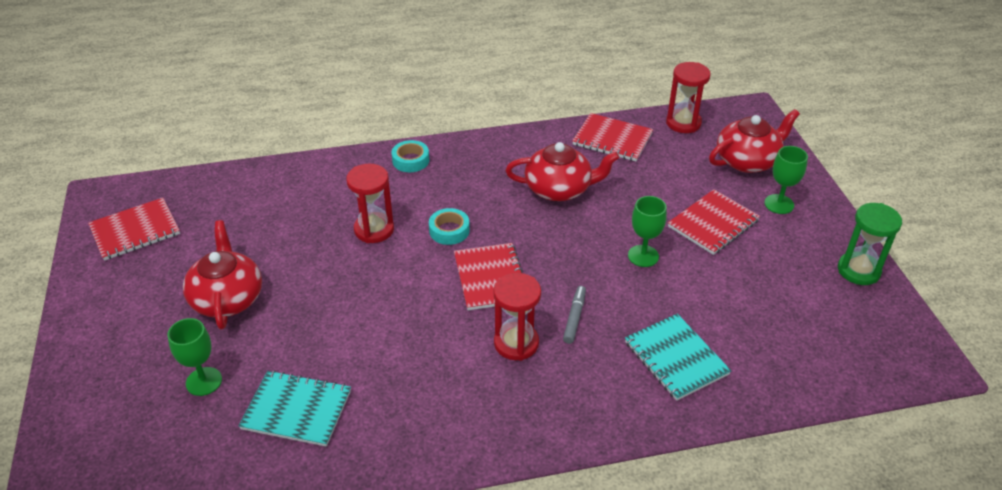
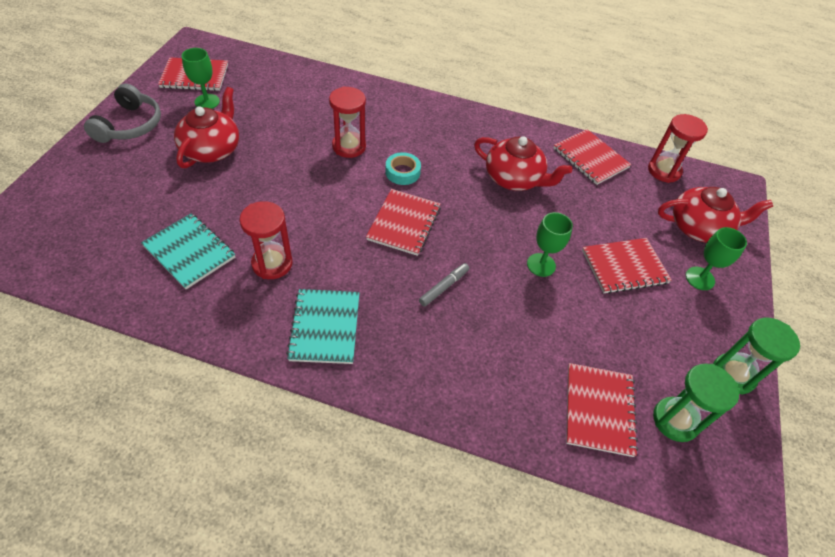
camera: 25 degrees right, 10 degrees up
green goblet [167,318,222,396] -> green goblet moved to [182,48,220,109]
turquoise tape [391,140,429,172] -> none
red hourglass [493,273,541,361] -> red hourglass moved to [240,201,293,279]
turquoise notebook [625,314,731,401] -> turquoise notebook moved to [286,289,360,364]
none -> grey headphones [84,83,161,143]
none -> red notebook [566,363,638,457]
none -> green hourglass [653,364,739,442]

